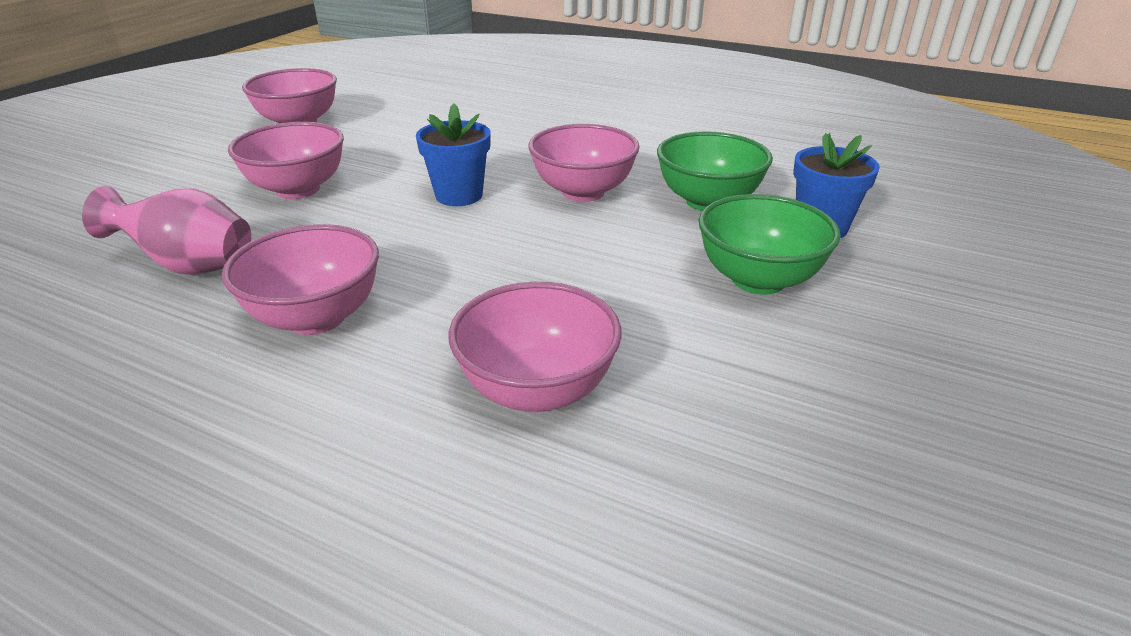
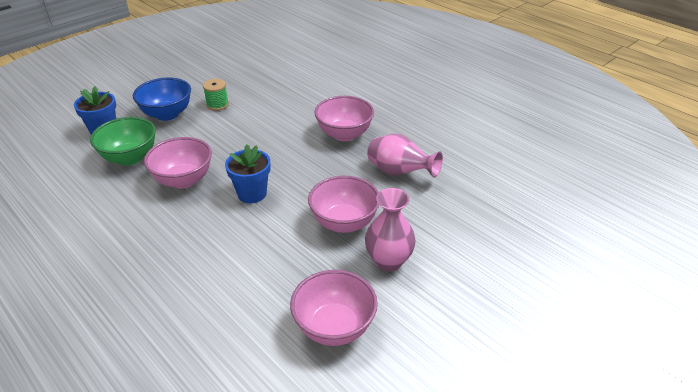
camera: 160 degrees left, 5 degrees up
pink bowl [448,282,622,413] -> none
green bowl [699,194,841,295] -> blue bowl [133,77,191,121]
none -> green spool [203,79,229,111]
none -> pink vase [365,188,416,271]

